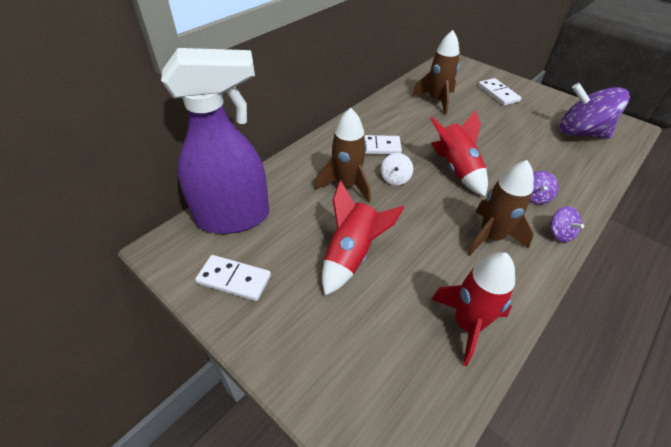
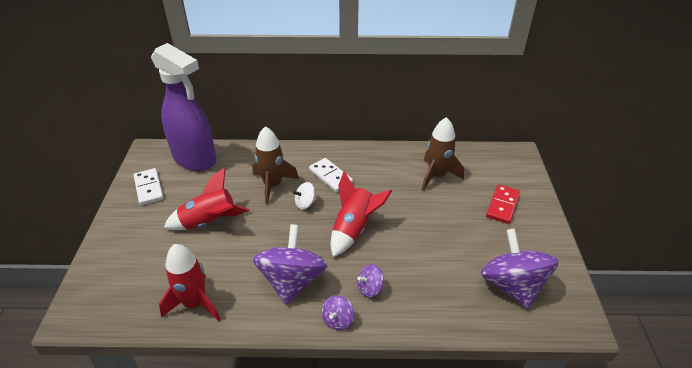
camera: 50 degrees right, 5 degrees down
brown rocket [467,160,534,256] -> purple spinning top [253,224,328,305]
white domino [478,78,521,106] -> red domino [486,184,520,224]

